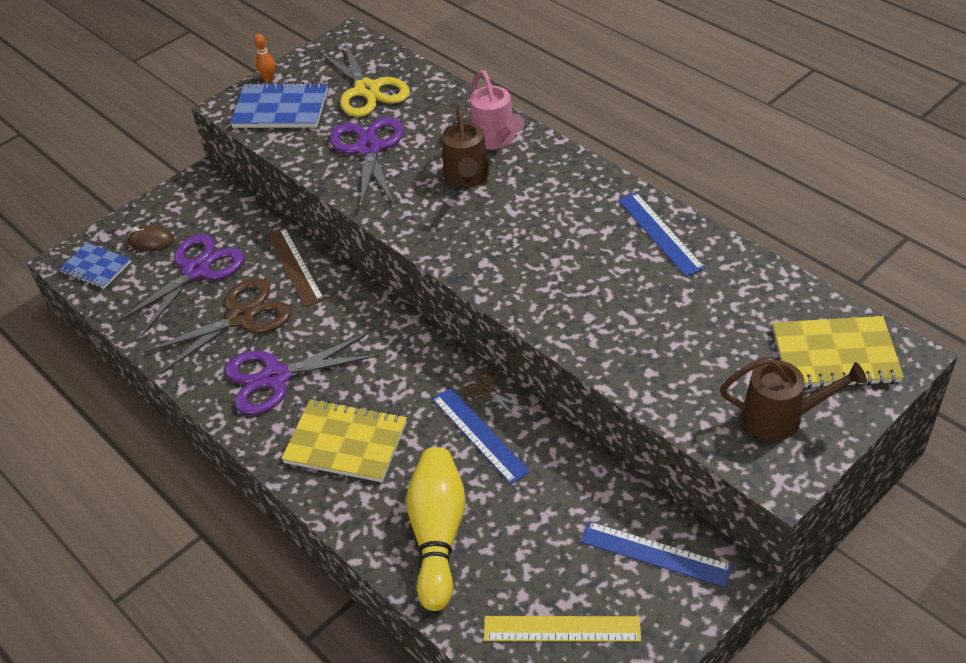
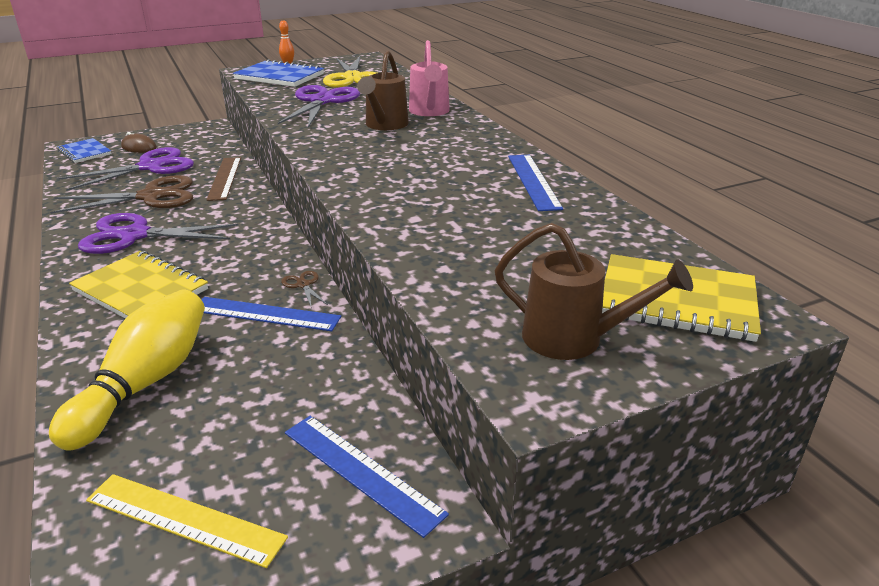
camera: 15 degrees right, 15 degrees down
blue ruler [432,388,530,484] -> blue ruler turned 60 degrees counterclockwise [202,297,341,331]

